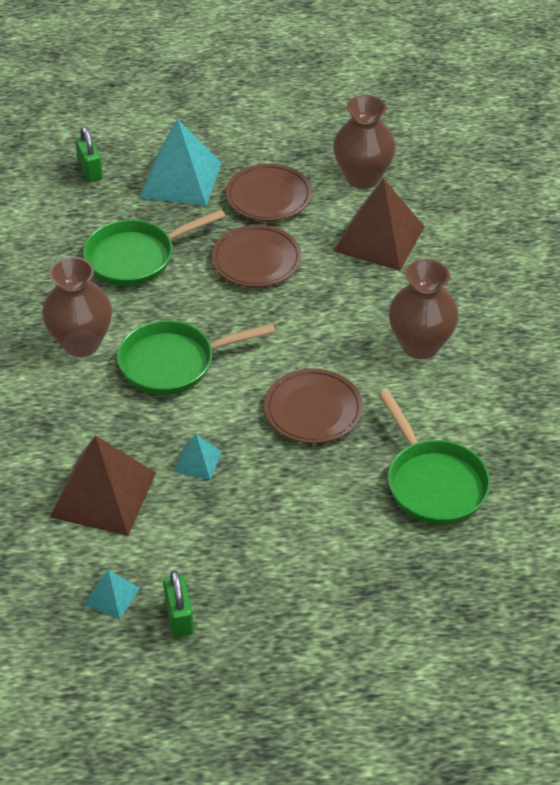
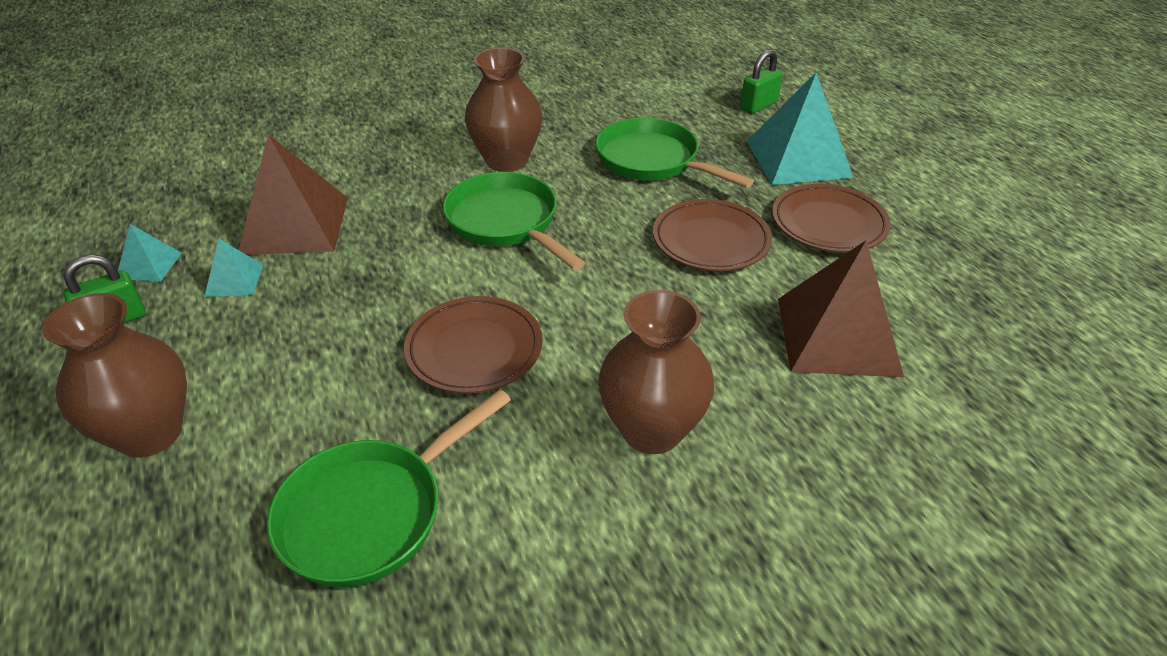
camera: 70 degrees right, 5 degrees down
turquoise pyramid [174,434,222,480] -> turquoise pyramid moved to [204,239,263,297]
brown vase [333,95,396,189] -> brown vase moved to [42,293,187,458]

